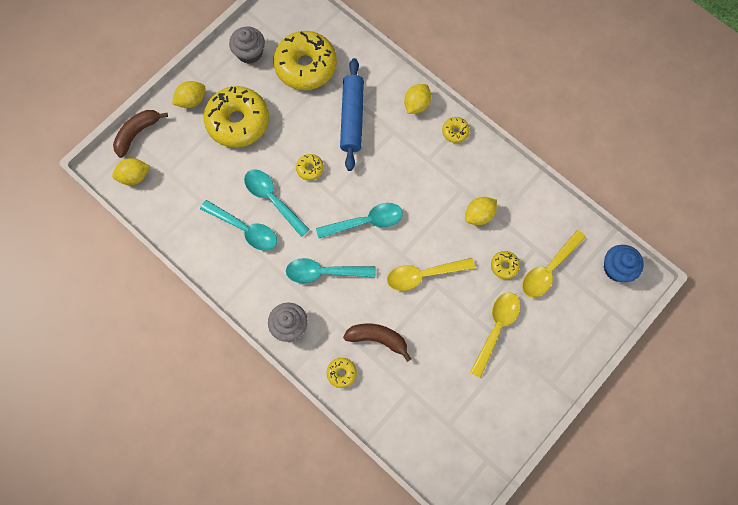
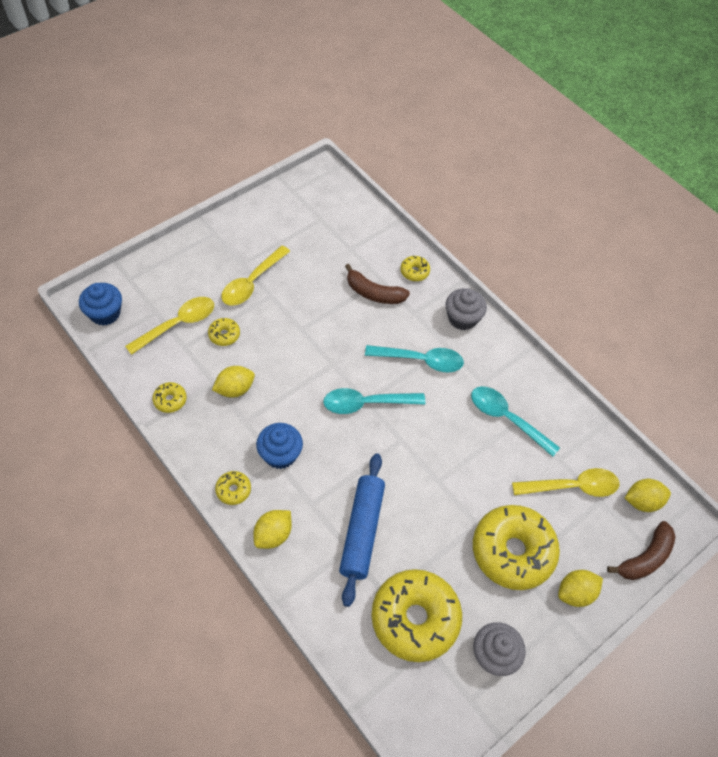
camera: 175 degrees left, 15 degrees down
turquoise spoon [244,169,310,237] -> none
yellow donut [296,154,324,181] -> yellow donut moved to [152,382,187,413]
yellow spoon [387,258,475,291] -> yellow spoon moved to [512,468,620,497]
none -> blue cupcake [256,423,303,469]

